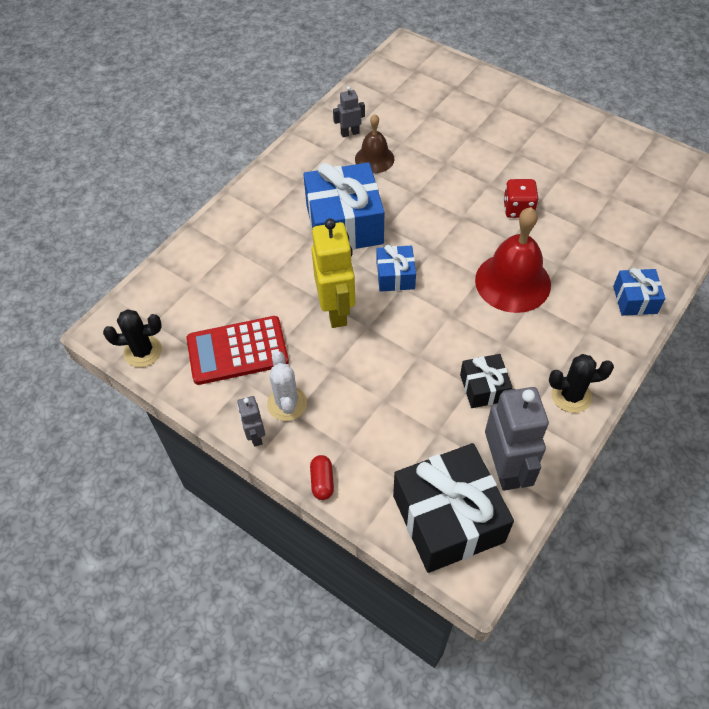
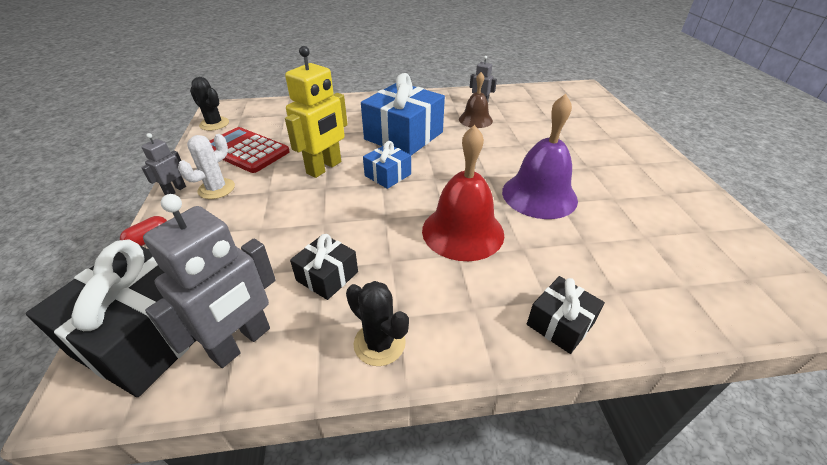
camera: 45 degrees right, 15 degrees down
red dice [503,179,539,218] -> purple bell [502,94,578,219]
blue gift [613,268,665,316] -> black gift [527,276,605,354]

